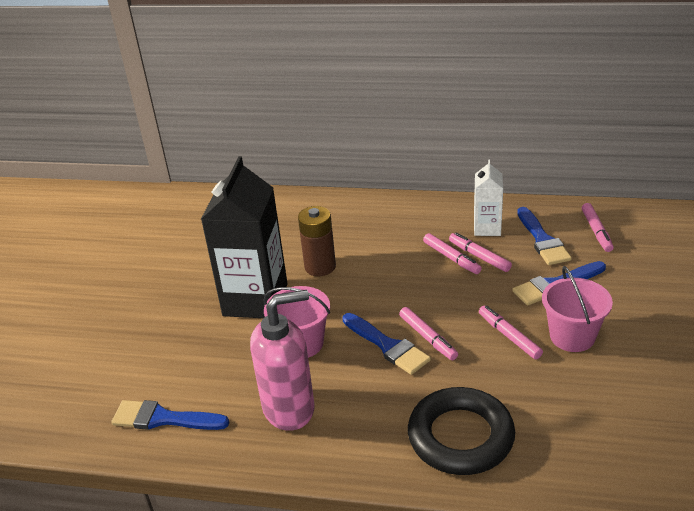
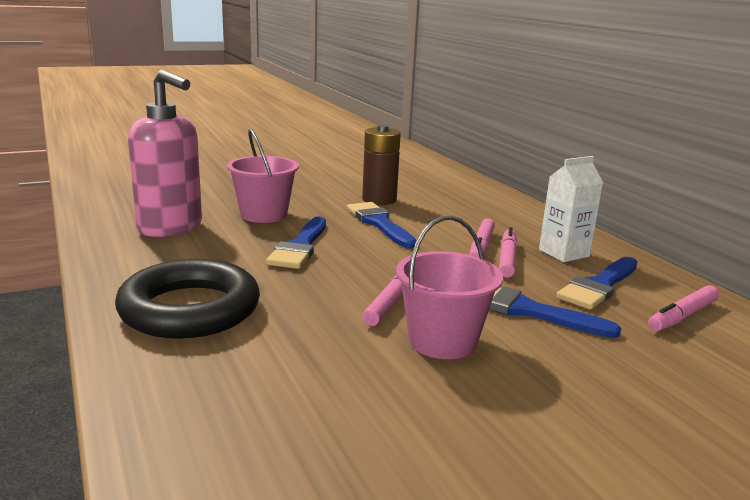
camera: 50 degrees right, 15 degrees down
blue brush [111,400,229,430] -> blue brush moved to [347,202,417,248]
black carton [201,156,288,318] -> none
pink marker [399,307,458,360] -> none

